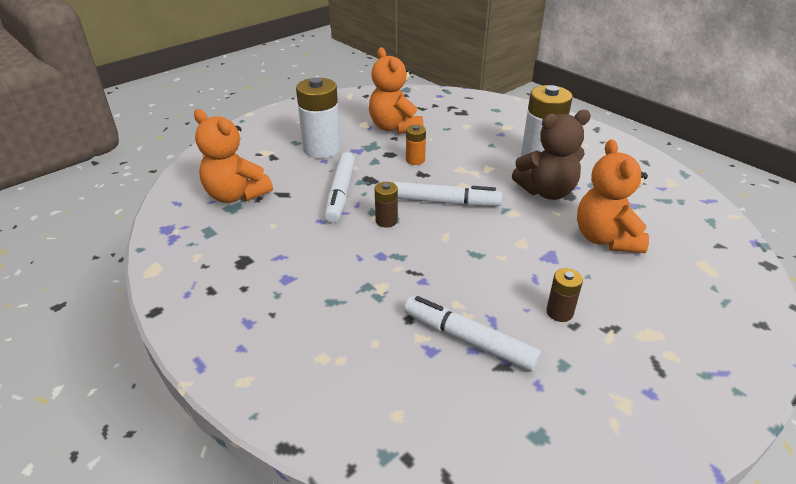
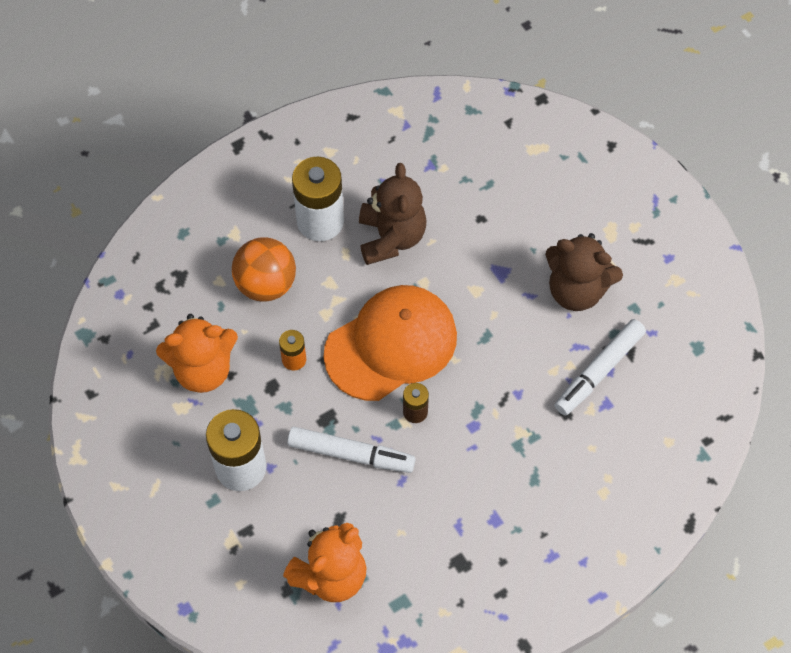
camera: 80 degrees left, 25 degrees up
white marker [394,182,502,206] -> orange cap [324,285,457,401]
brown battery [546,268,583,322] -> brown teddy bear [545,233,623,311]
orange teddy bear [577,139,649,253] -> none
none -> orange ball [232,237,296,302]

